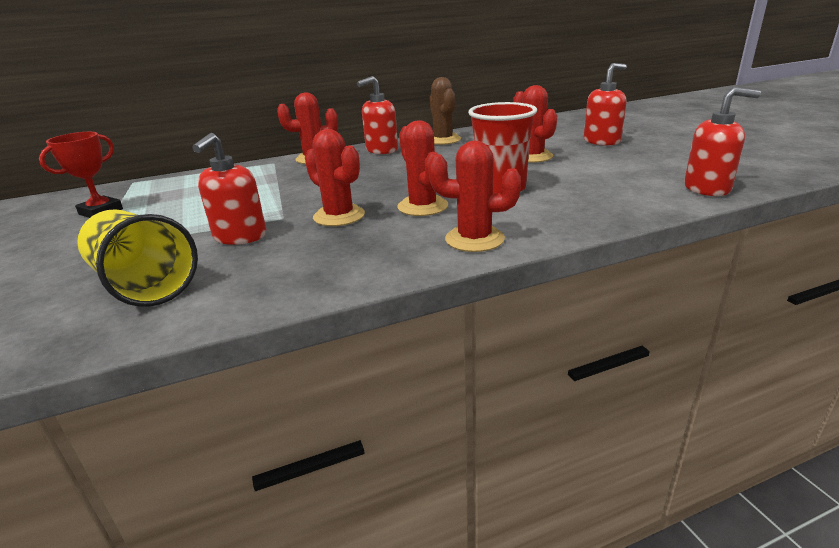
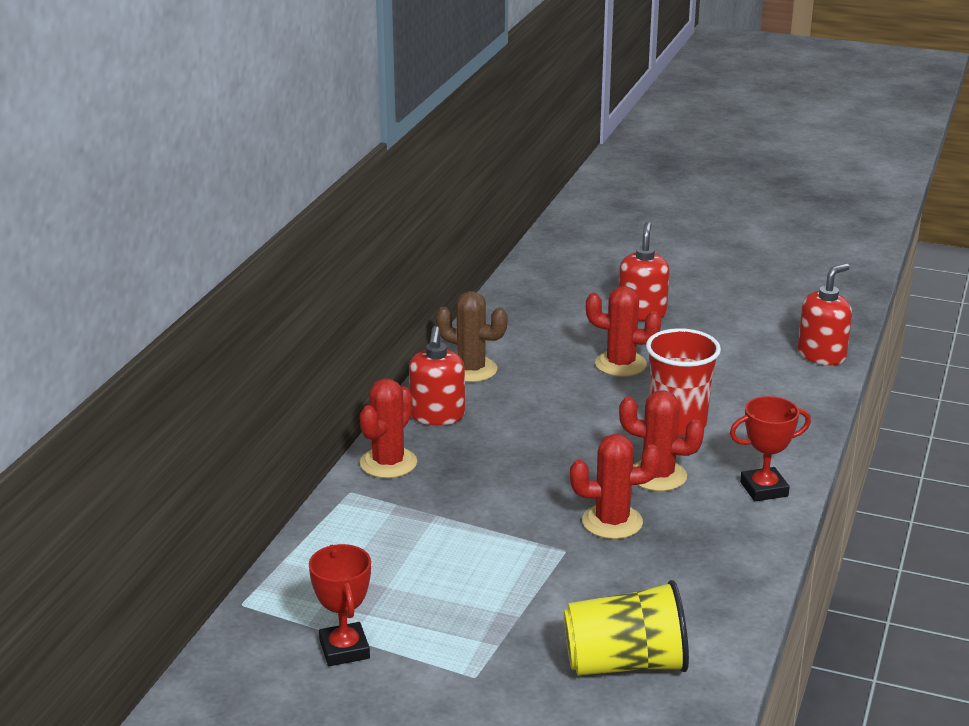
camera: 50 degrees left, 0 degrees up
red soap dispenser [192,133,266,245] -> none
red cactus [428,141,521,252] -> red trophy [730,396,811,502]

